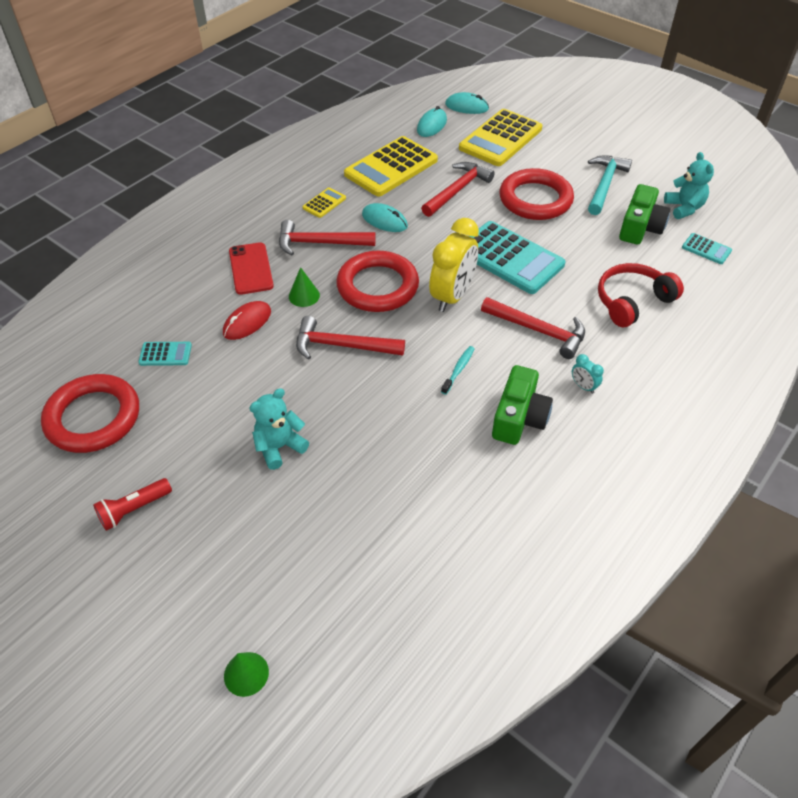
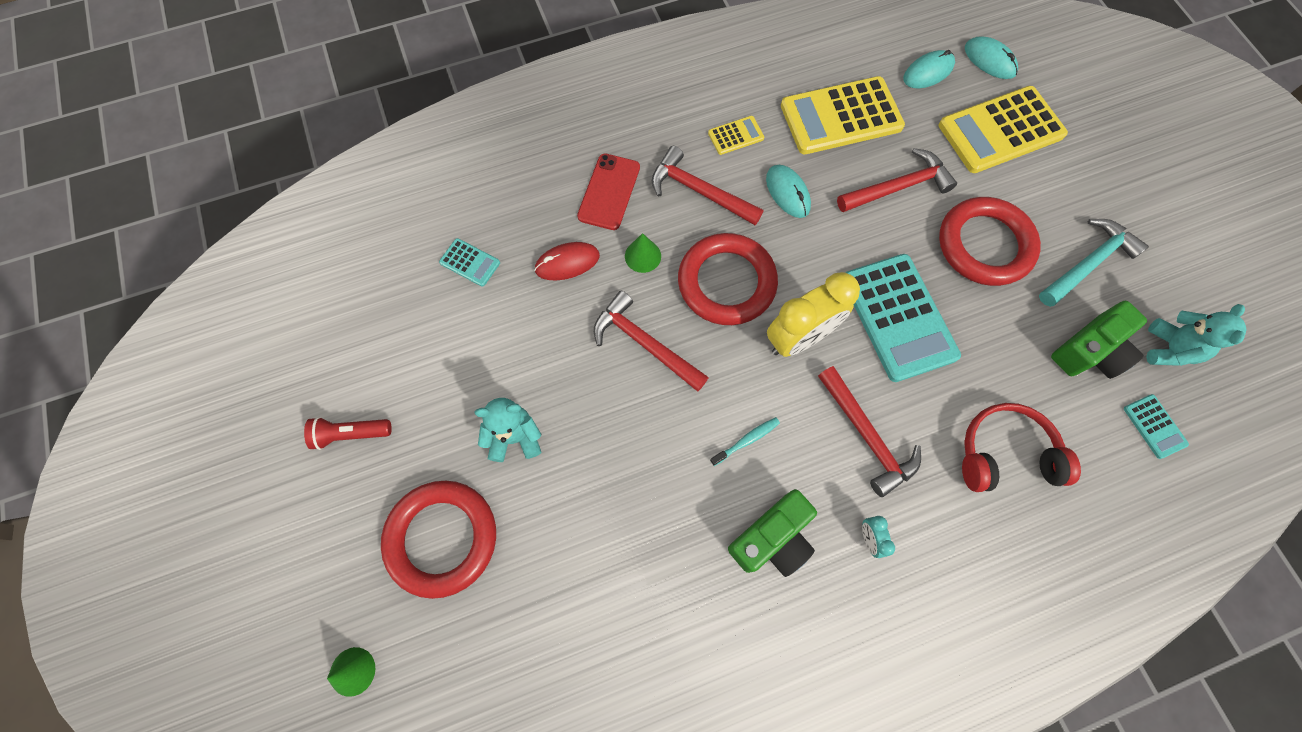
camera: 30 degrees right, 20 degrees up
red ring [41,374,139,453] -> red ring moved to [381,481,496,599]

